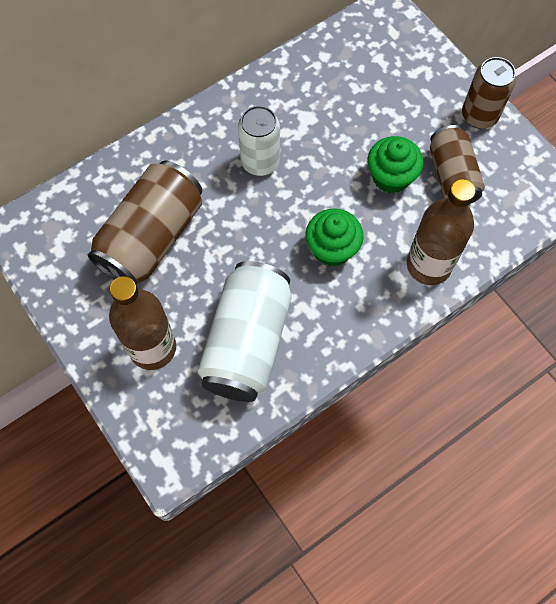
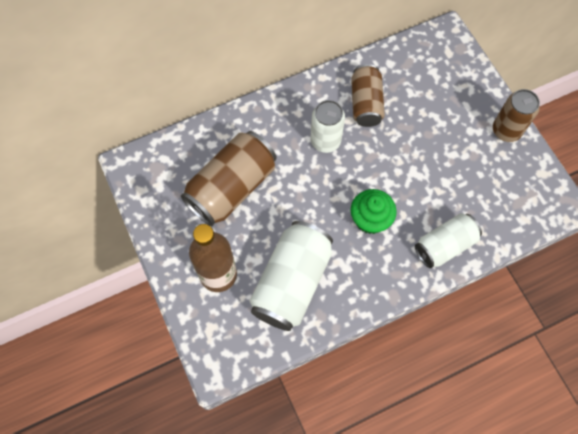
camera: 10 degrees right, 0 degrees up
green cupcake [368,136,423,194] -> none
brown bottle [407,179,476,285] -> white can [415,213,482,268]
brown can [430,125,485,204] -> brown can moved to [351,64,385,127]

